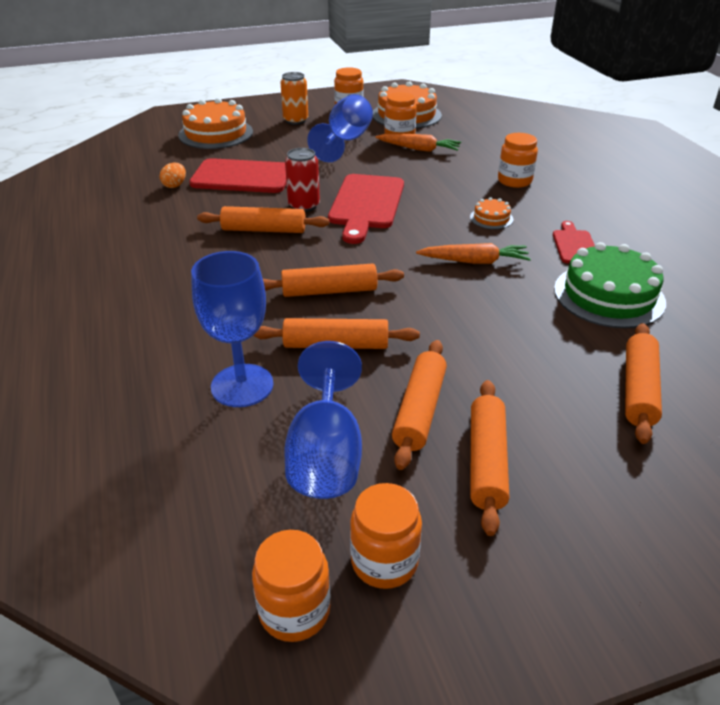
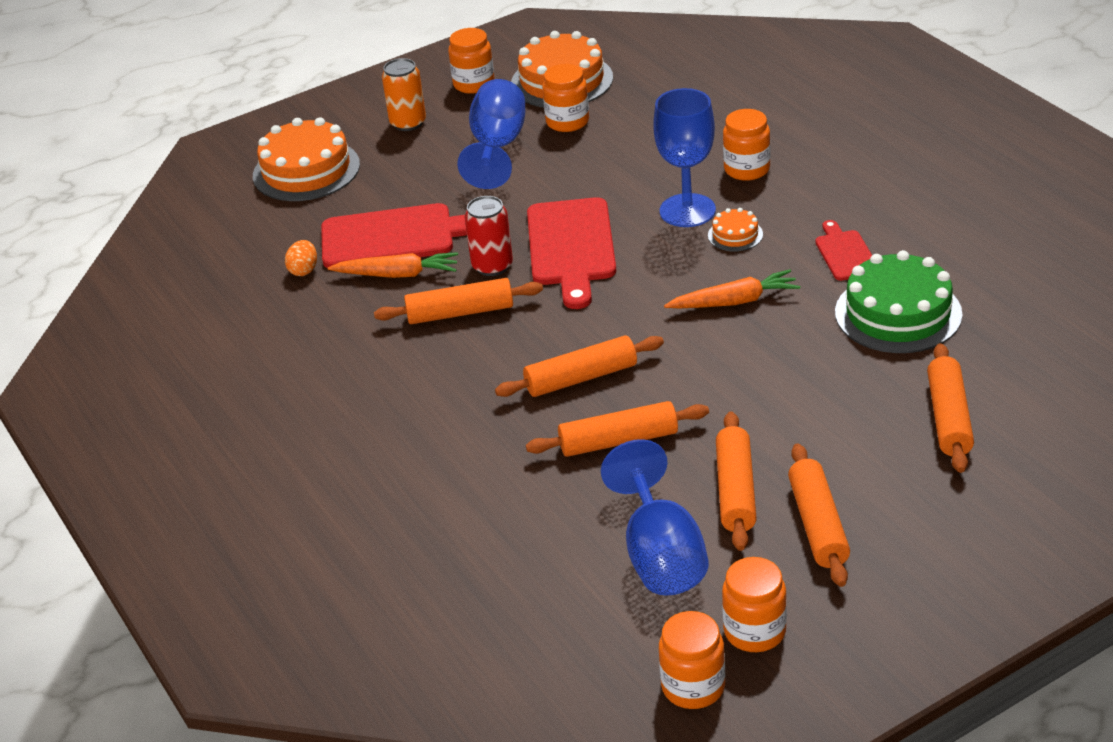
camera: 10 degrees left, 0 degrees up
blue goblet [191,251,273,407] -> blue goblet moved to [653,88,716,227]
orange carrot [375,133,461,152] -> orange carrot moved to [328,252,458,278]

